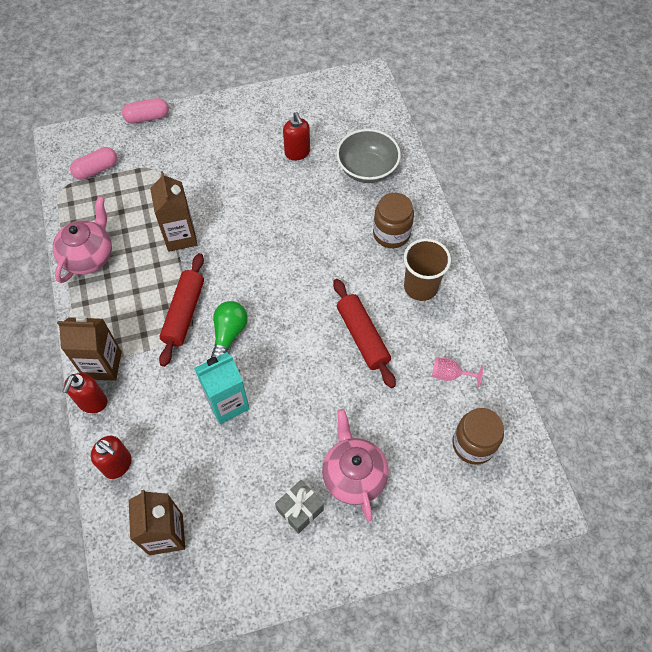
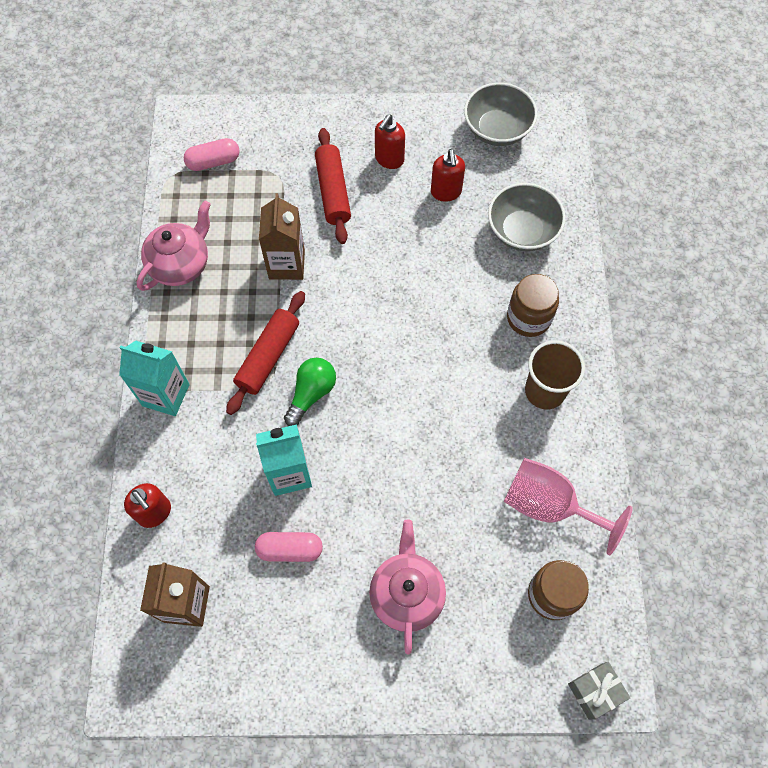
camera: 15 degrees right, 5 degrees up
brown carton [57,316,122,381] -> turquoise carton [119,341,190,416]
red soap dispenser [62,373,107,413] -> red soap dispenser moved to [375,114,405,169]
pink capsule [122,98,169,123] -> pink capsule moved to [255,532,323,562]
grey gift [275,480,324,534] -> grey gift moved to [568,662,630,720]
red rolling pin [333,279,396,388] -> red rolling pin moved to [315,128,351,244]
pink goblet [432,357,483,387] -> pink goblet [504,458,633,555], size x2.03
none -> grey bowl [464,82,538,146]

